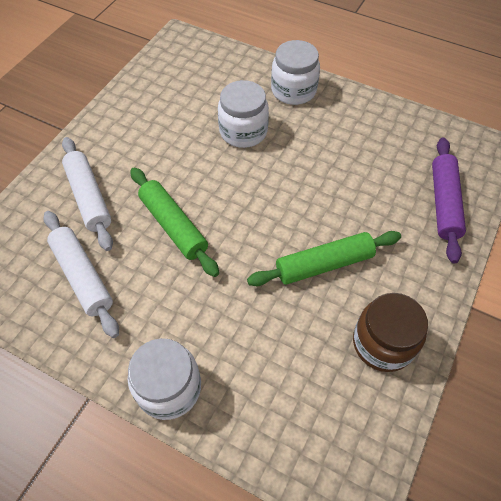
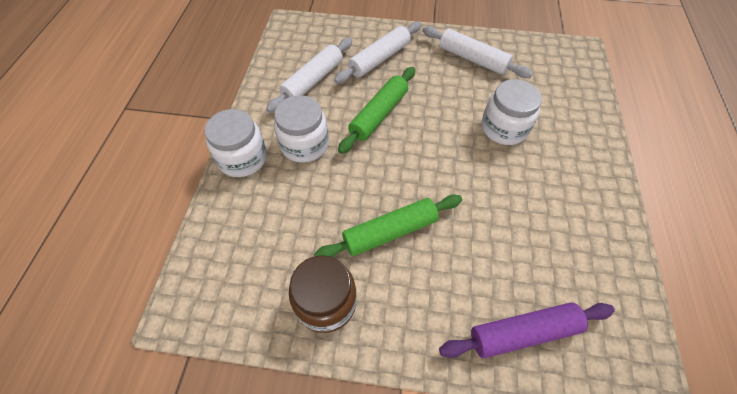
camera: 70 degrees right, 0 degrees up
green rolling pin [247,231,401,286] -> green rolling pin turned 75 degrees counterclockwise [314,194,462,257]
white jar [271,40,320,105] -> white jar moved to [274,95,329,163]
none -> white rolling pin [422,26,533,78]

